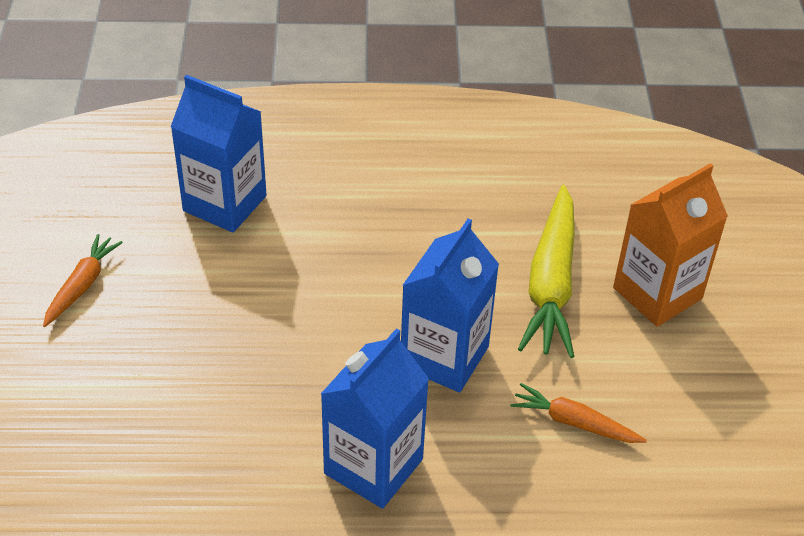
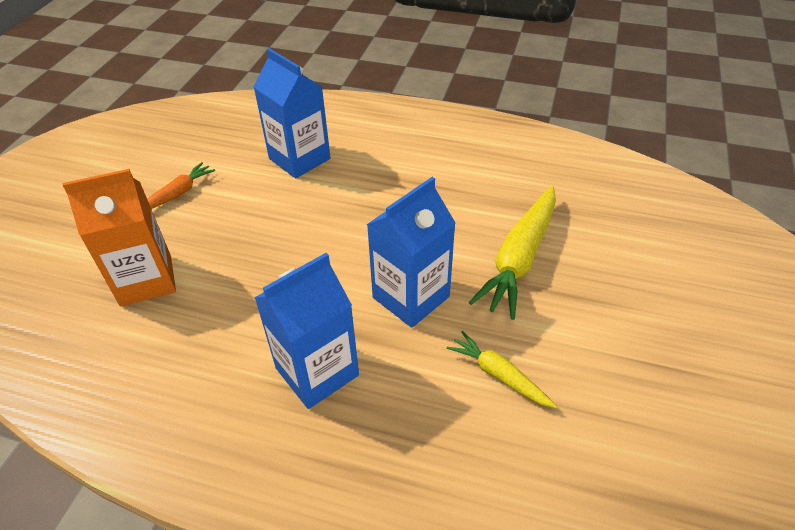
camera: 20 degrees right, 0 degrees up
orange carrot [510,383,647,443] -> yellow carrot [447,331,557,408]
orange carton [613,163,728,327] -> orange carton moved to [63,169,176,307]

